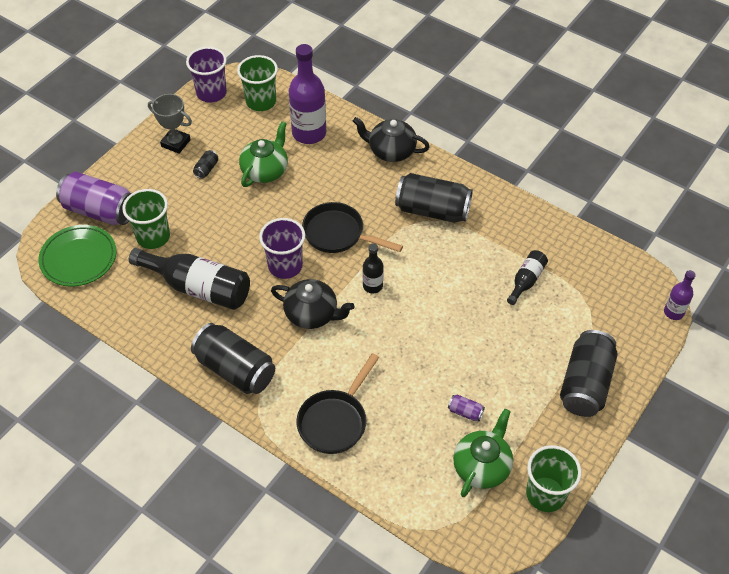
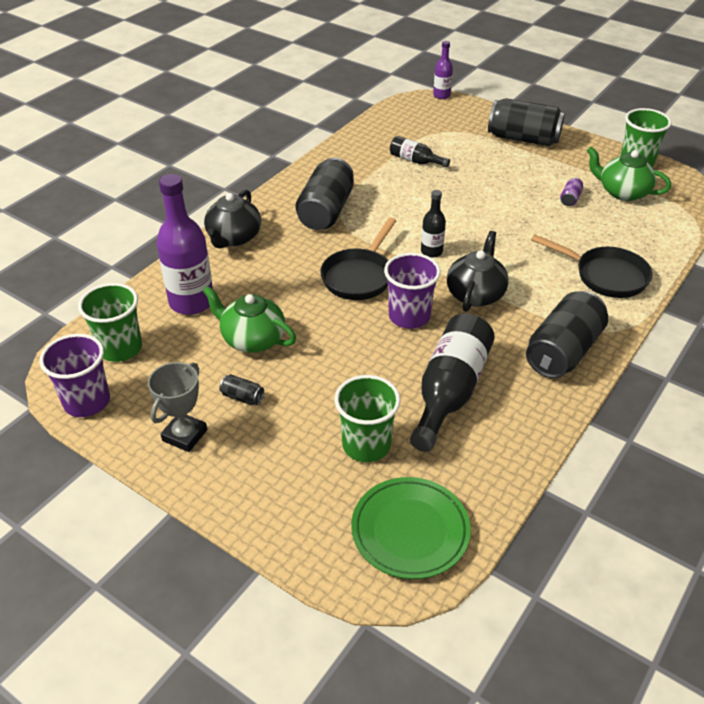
camera: 90 degrees left, 10 degrees down
purple can [56,172,132,225] -> none

